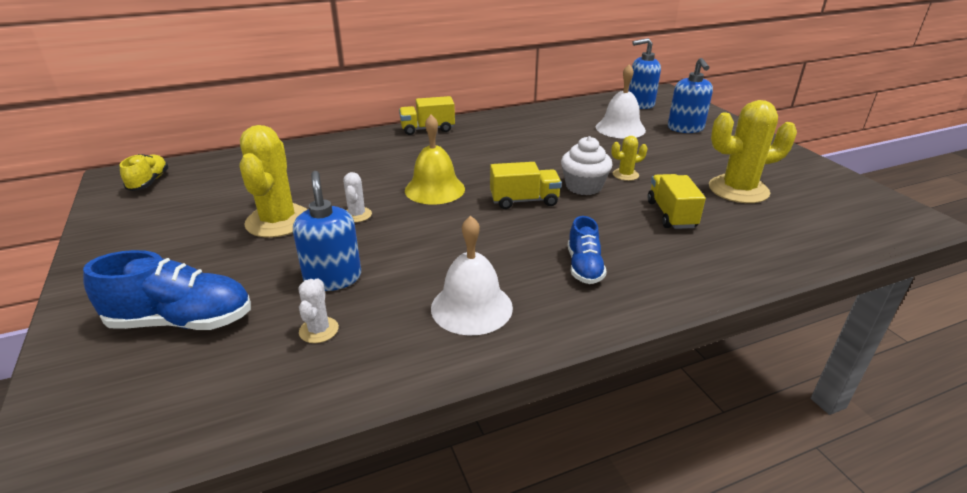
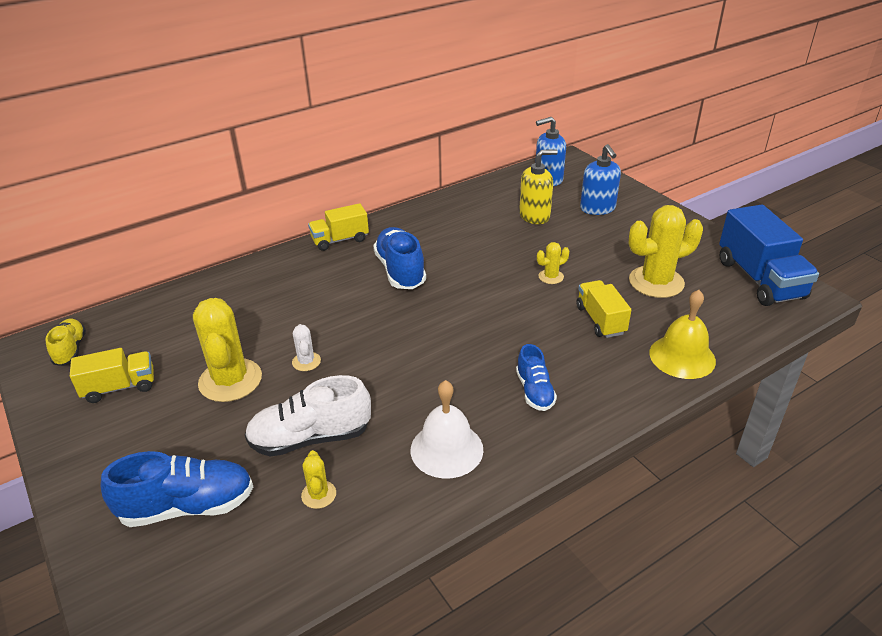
camera: 10 degrees left, 5 degrees up
blue soap dispenser [293,171,361,291] -> white shoe [245,375,371,457]
white cactus [299,278,339,343] -> yellow cactus [301,450,336,509]
yellow bell [405,115,465,204] -> yellow bell moved to [649,290,716,379]
yellow truck [490,162,562,209] -> yellow truck moved to [70,348,154,403]
white cupcake [561,136,613,195] -> none
white bell [596,64,646,139] -> yellow soap dispenser [519,149,558,224]
none -> blue shoe [373,227,426,289]
none -> blue truck [719,205,819,306]

